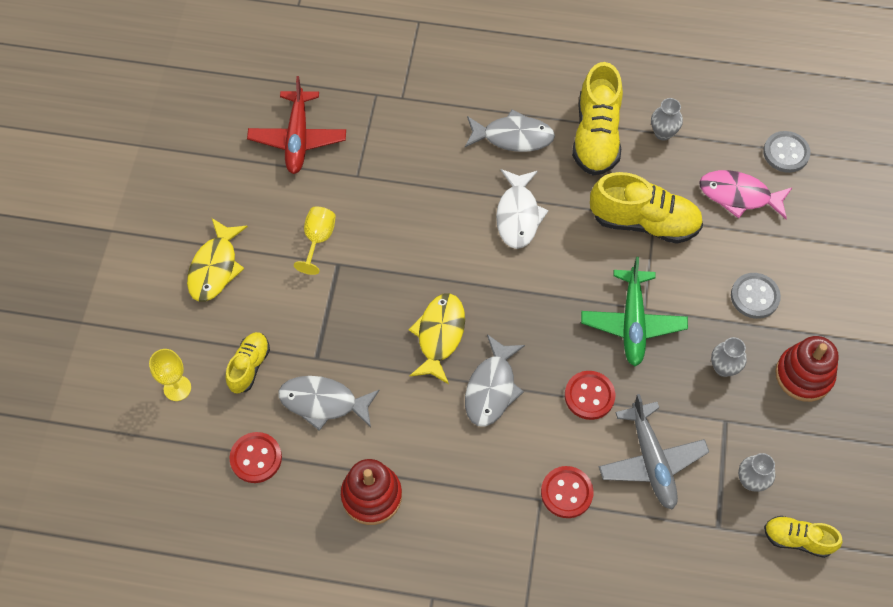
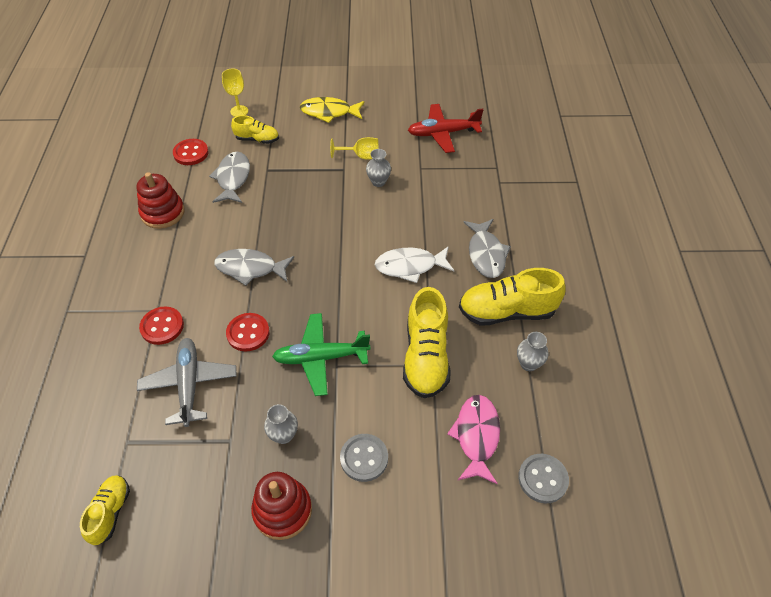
camera: 80 degrees right, 10 degrees down
yellow fish [408,293,465,384] -> none
grey plane [599,394,709,510] -> grey plane turned 105 degrees clockwise [137,338,237,427]
grey vase [738,453,775,492] -> grey vase moved to [366,149,391,187]

